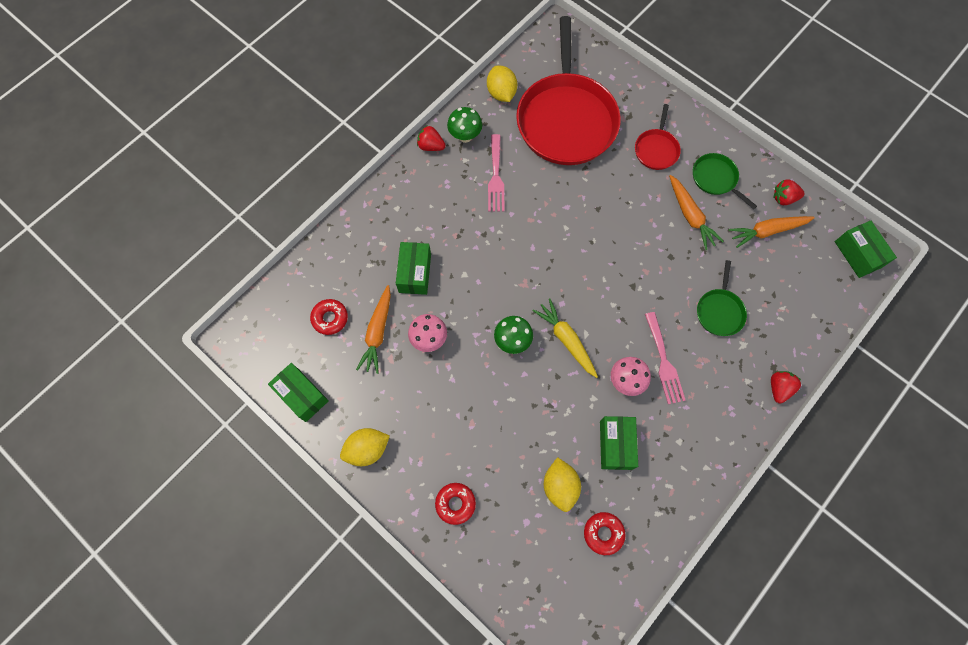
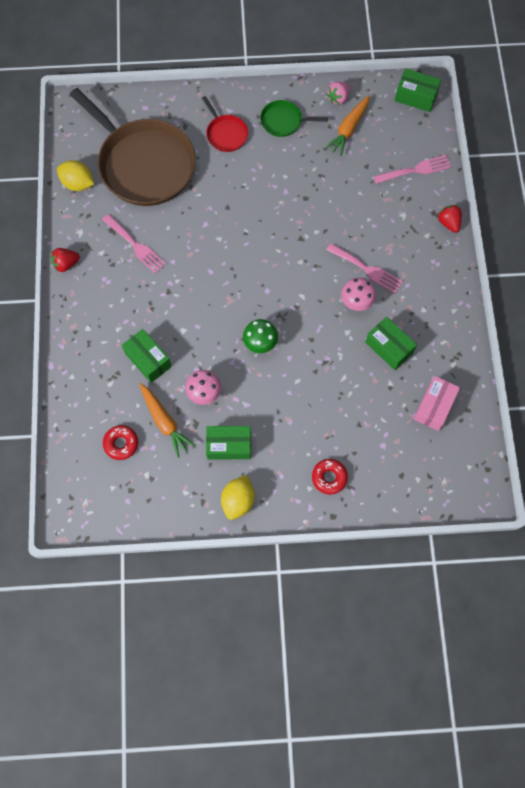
camera: 45 degrees left, 0 degrees up
green box [268,363,329,422] -> green box moved to [206,426,251,460]
green mushroom [447,107,482,143] -> none
red pan [516,16,621,165] -> brown pan [69,88,196,206]
yellow carrot [533,299,598,378] -> none
yellow lemon [544,457,581,512] -> none
red donut [584,512,626,555] -> pink box [414,376,460,431]
orange carrot [669,175,724,250] -> none
green pan [697,260,747,336] -> none
red strawberry [773,179,805,205] -> pink strawberry [326,82,350,105]
none -> pink fork [373,155,452,184]

